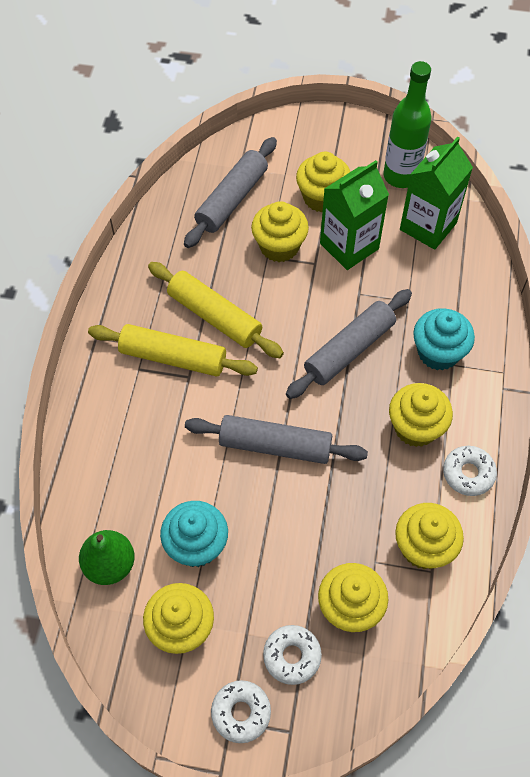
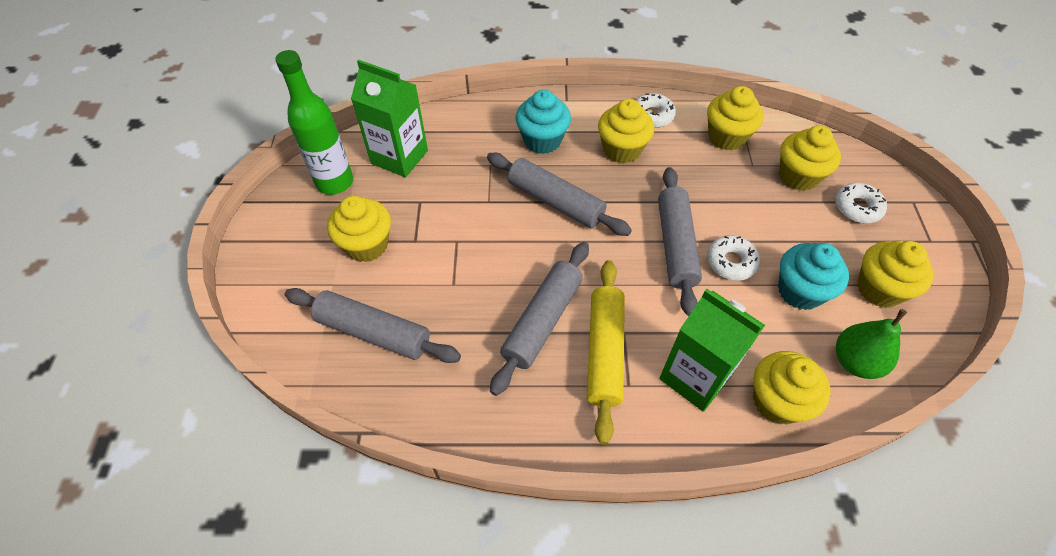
camera: 100 degrees left, 5 degrees down
yellow rolling pin [148,262,284,358] -> grey rolling pin [490,242,589,396]
white donut [211,680,271,743] -> white donut moved to [707,235,760,281]
yellow cupcake [251,201,309,262] -> yellow cupcake moved to [753,351,831,425]
green carton [320,160,389,270] -> green carton moved to [659,289,765,412]

